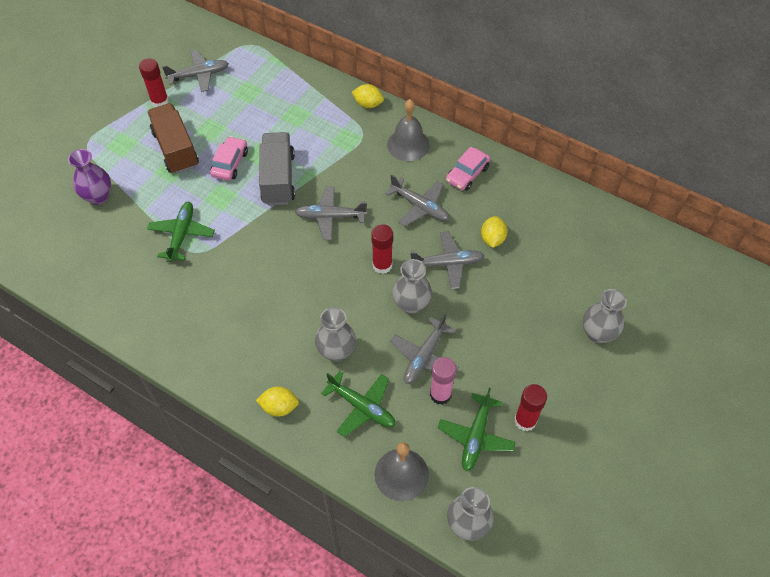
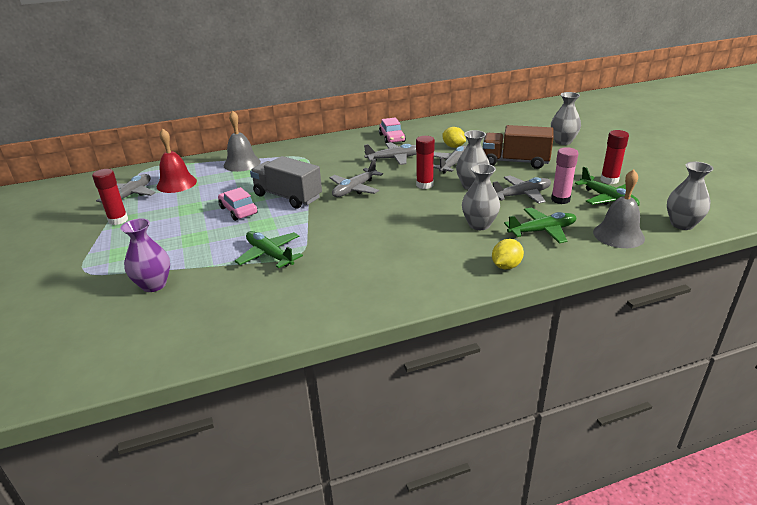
camera: 50 degrees left, 25 degrees down
brown truck [147,103,199,174] -> brown truck moved to [483,125,554,169]
yellow lemon [352,84,384,108] -> none
grey bell [387,99,430,161] -> grey bell moved to [224,110,261,172]
grey plane [390,313,459,384] -> grey plane turned 90 degrees counterclockwise [493,175,551,204]
none -> red bell [157,128,197,193]

